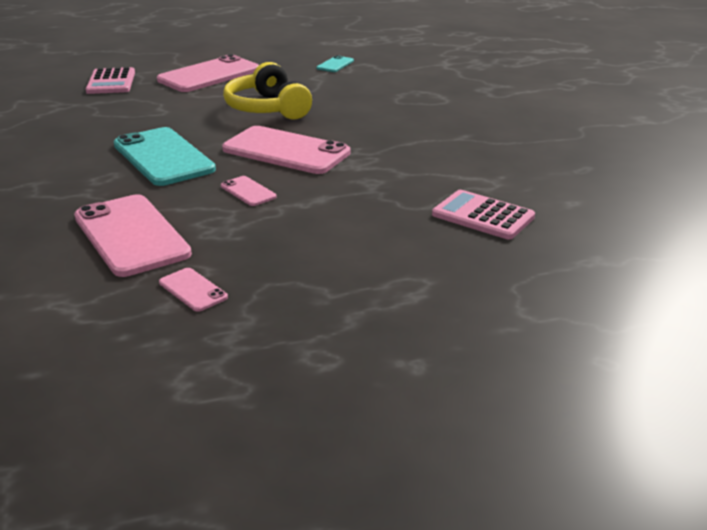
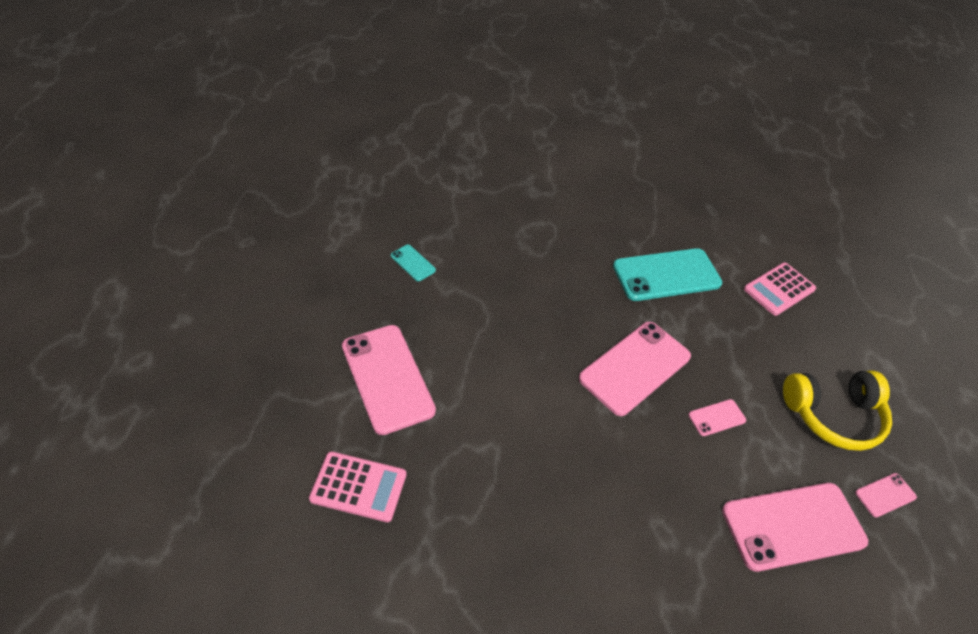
camera: 75 degrees left, 20 degrees up
turquoise phone [114,127,216,186] -> turquoise phone moved to [613,248,722,301]
yellow headphones [223,62,312,119] -> yellow headphones moved to [783,371,892,451]

